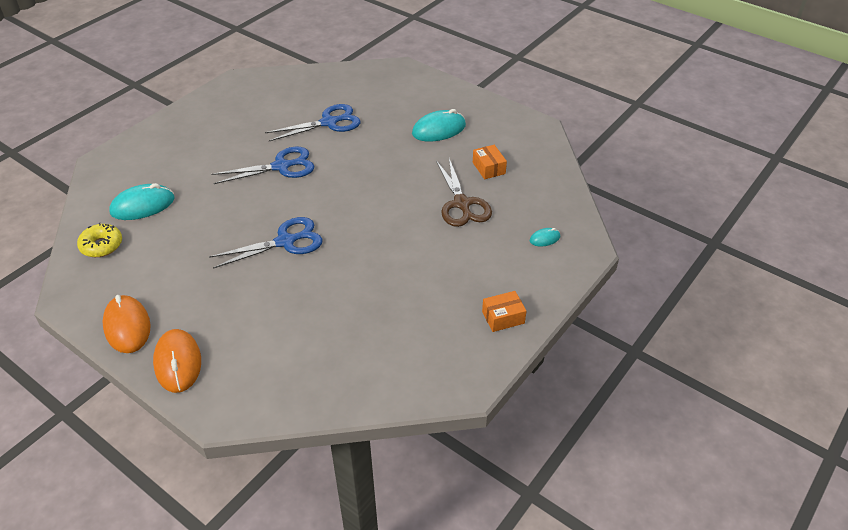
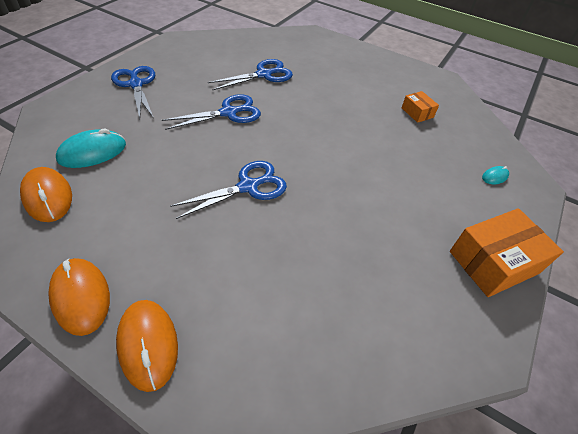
camera: 10 degrees left, 5 degrees up
yellow donut [77,223,122,257] -> orange mouse [20,167,72,222]
turquoise mouse [412,109,466,141] -> none
brown scissors [436,158,492,227] -> none
orange box [482,291,526,332] -> orange box [450,208,564,297], size x1.90
none -> blue scissors [111,66,155,119]

